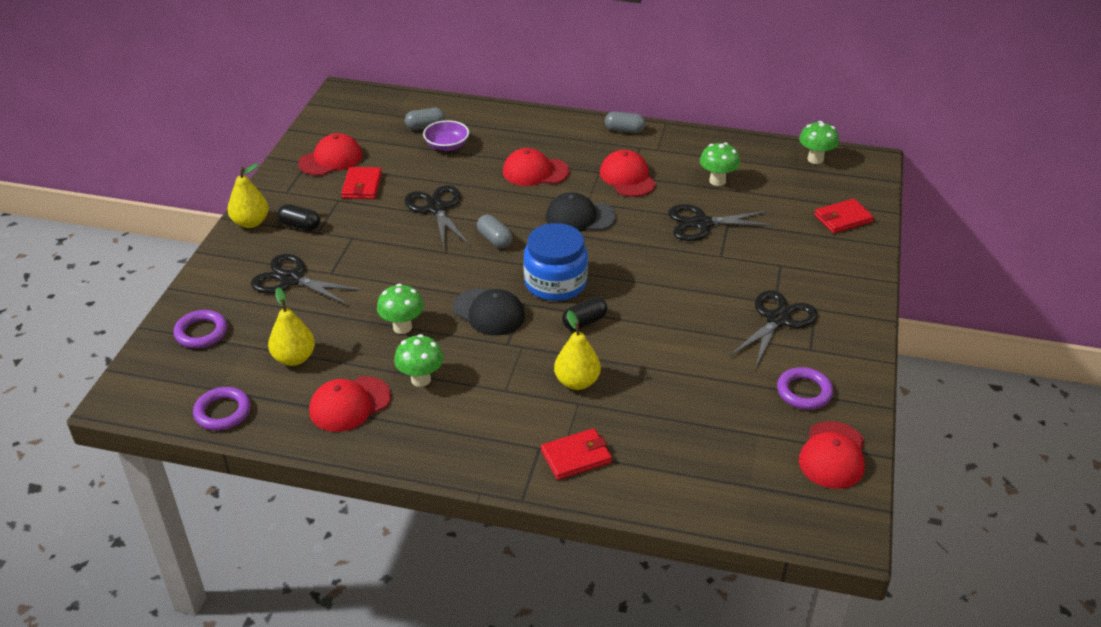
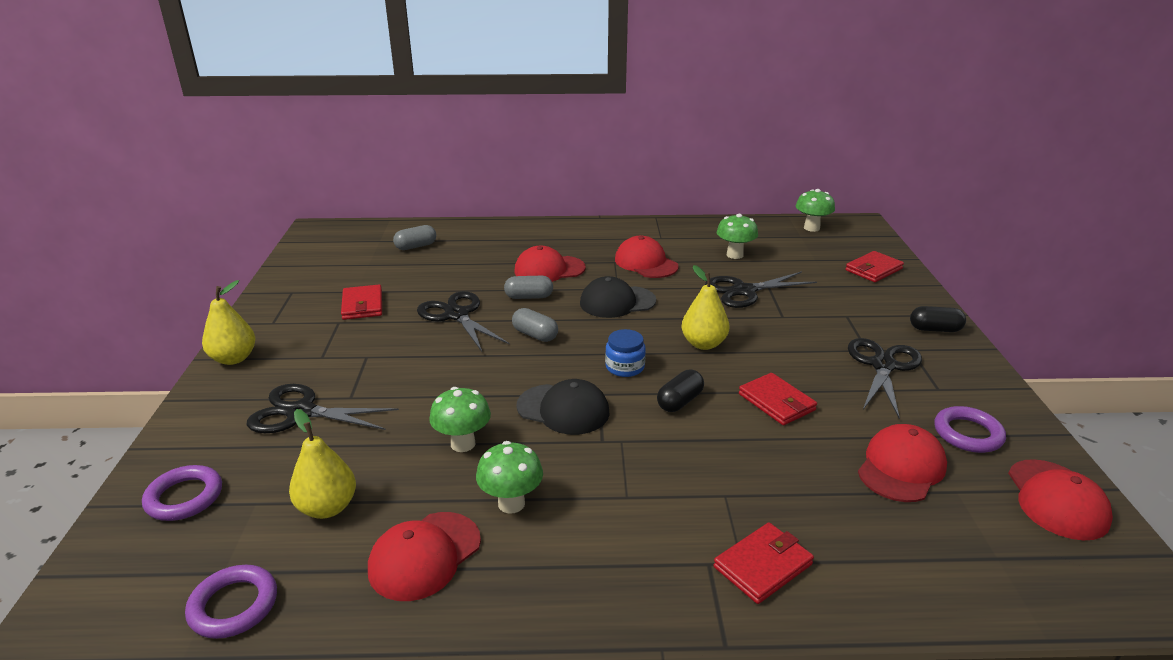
camera: 15 degrees left, 10 degrees down
black capsule [277,204,320,231] -> black capsule moved to [910,306,966,332]
red cap [298,133,362,176] -> red cap moved to [858,424,947,502]
purple bowl [423,120,469,151] -> none
blue jar [523,223,588,301] -> blue jar [605,329,646,377], size x0.54
yellow pear [554,311,601,390] -> yellow pear moved to [681,265,729,350]
grey capsule [605,111,646,133] -> grey capsule moved to [504,276,553,299]
none -> red wallet [739,373,817,425]

